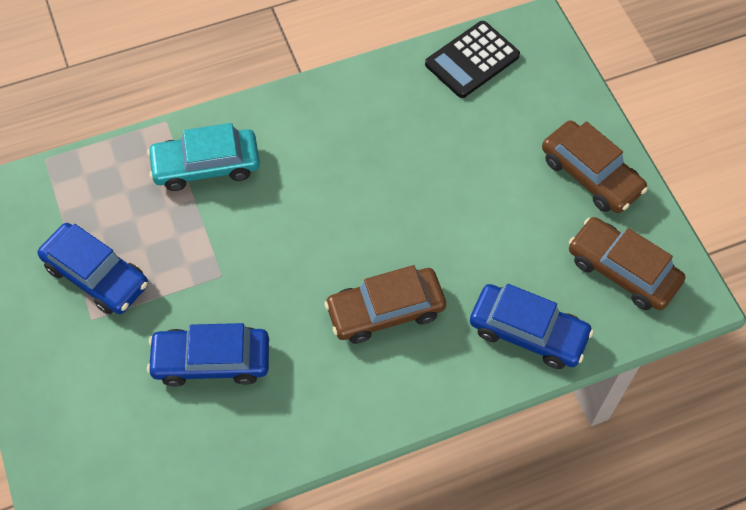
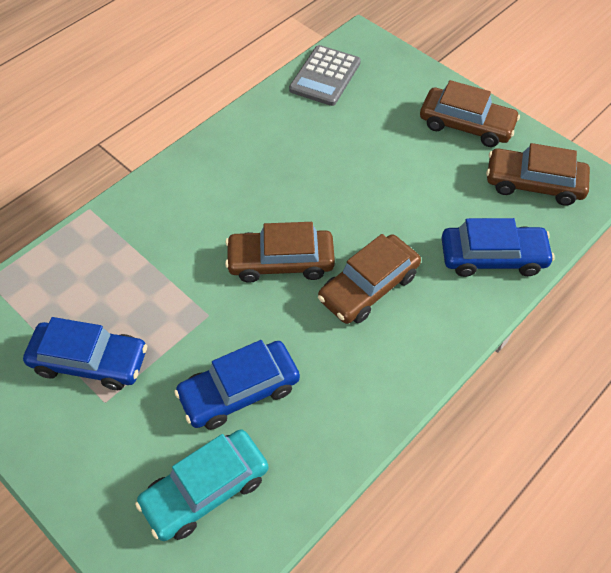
camera: 25 degrees left, 5 degrees down
turquoise car [147,123,260,191] -> turquoise car moved to [135,429,269,541]
black calculator [425,21,520,98] -> grey calculator [289,45,361,106]
none -> brown car [225,222,335,283]

